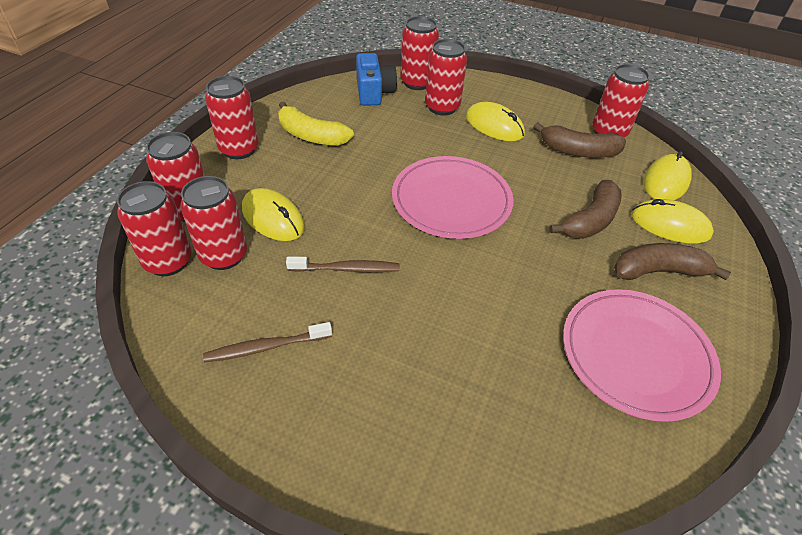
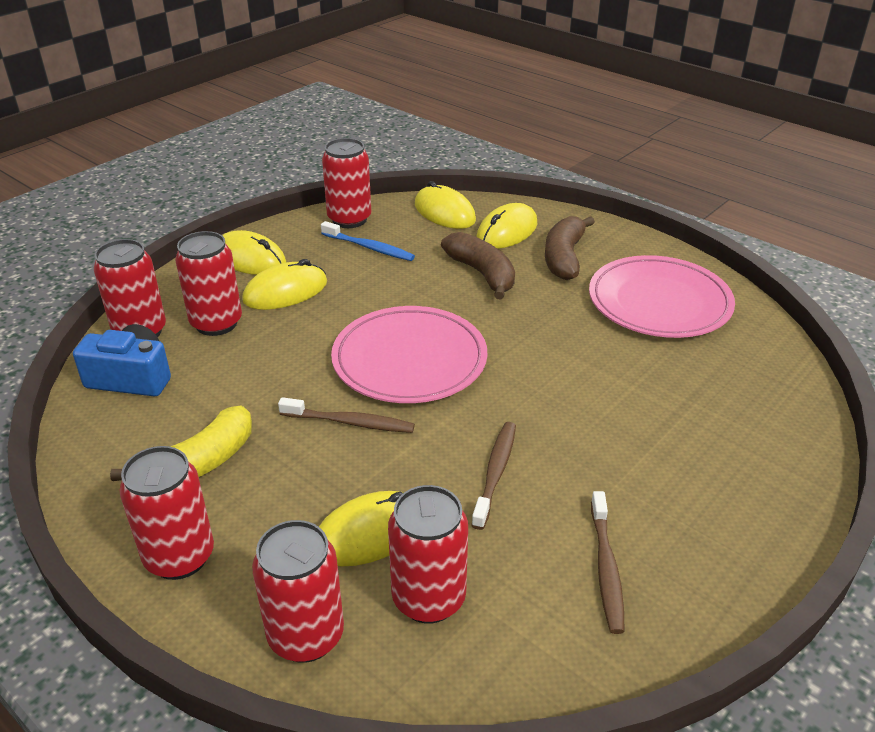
camera: 70 degrees left, 10 degrees down
red can [117,181,192,276] -> none
brown banana [533,122,626,157] -> blue toothbrush [321,221,415,261]
none -> yellow mouse [222,230,286,275]
none -> brown toothbrush [278,397,415,433]

